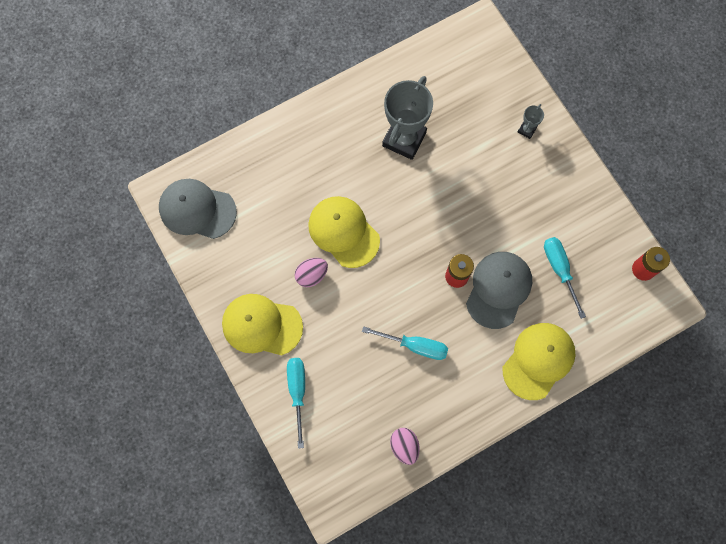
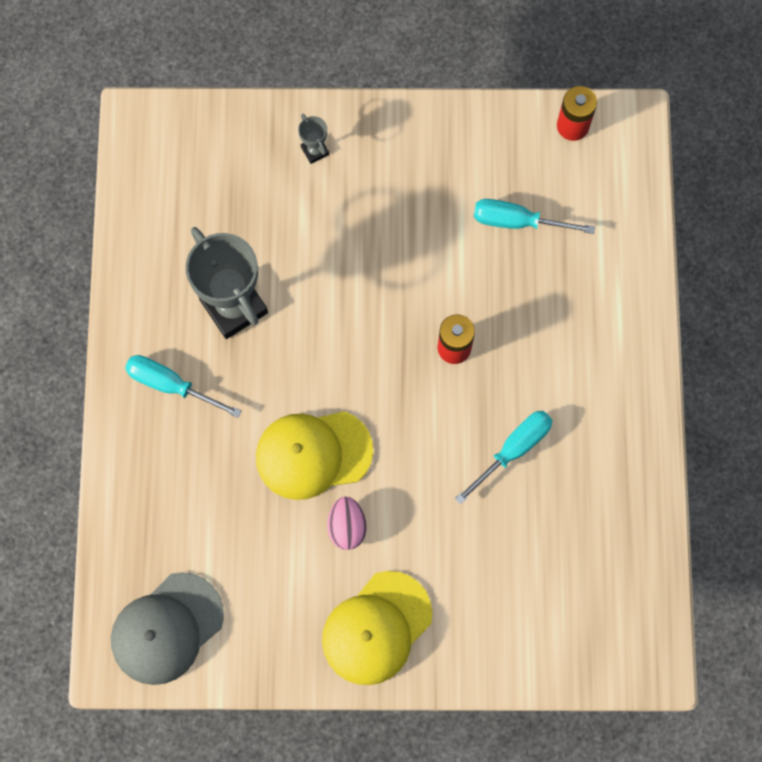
camera: 60 degrees left, 0 degrees up
turquoise screwdriver [287,358,305,449] -> turquoise screwdriver moved to [125,355,242,418]
pink egg [390,428,420,465] -> none
grey cap [466,252,532,329] -> none
yellow cap [503,323,576,400] -> none

